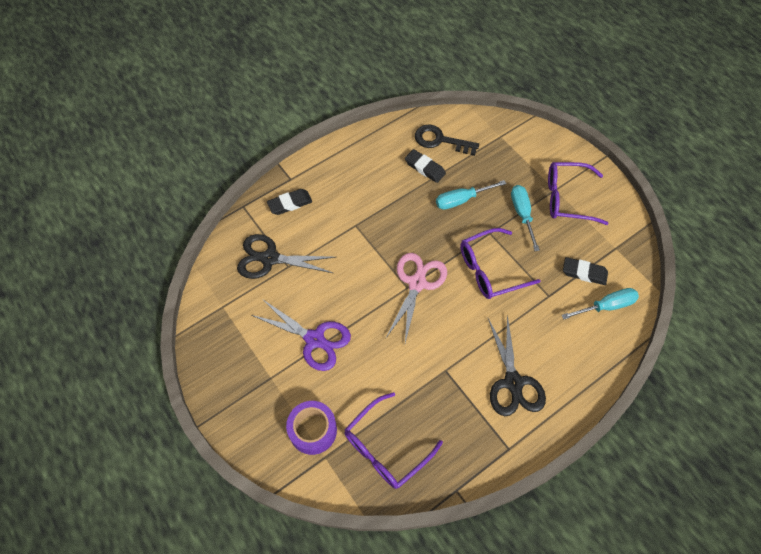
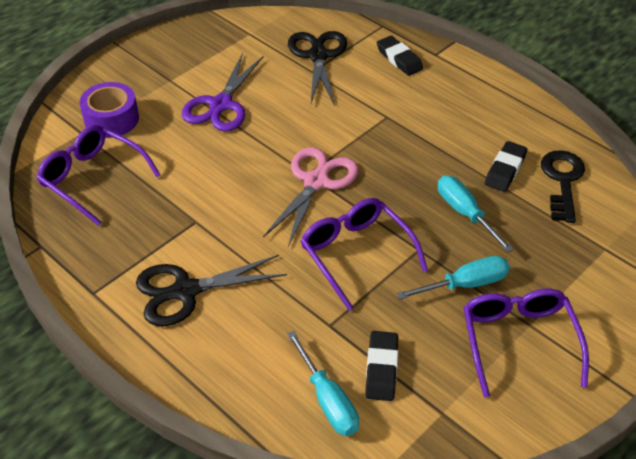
camera: 80 degrees right, 15 degrees down
pink scissors [386,253,447,343] -> pink scissors turned 75 degrees counterclockwise [263,147,358,247]

